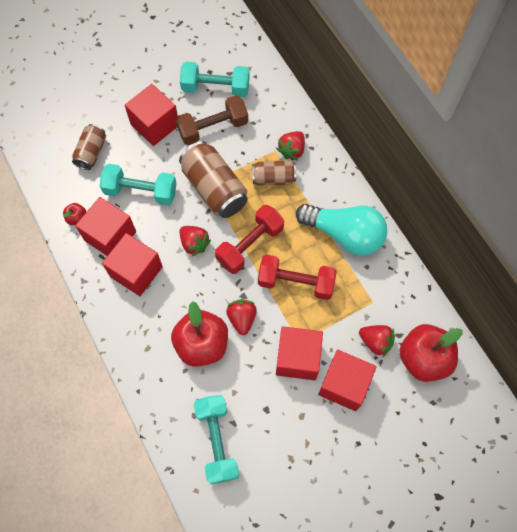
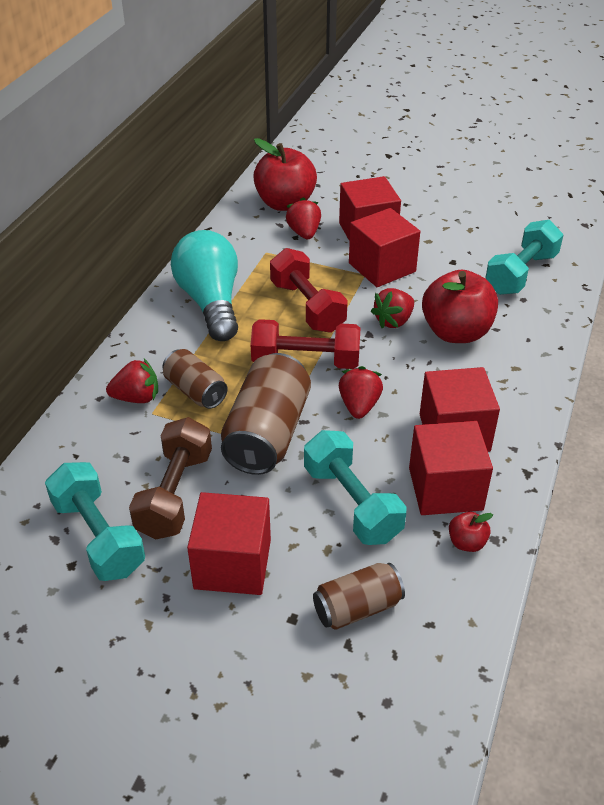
camera: 130 degrees left, 25 degrees down
brown dumbbell [176,95,248,145] -> brown dumbbell turned 75 degrees clockwise [129,417,212,540]

